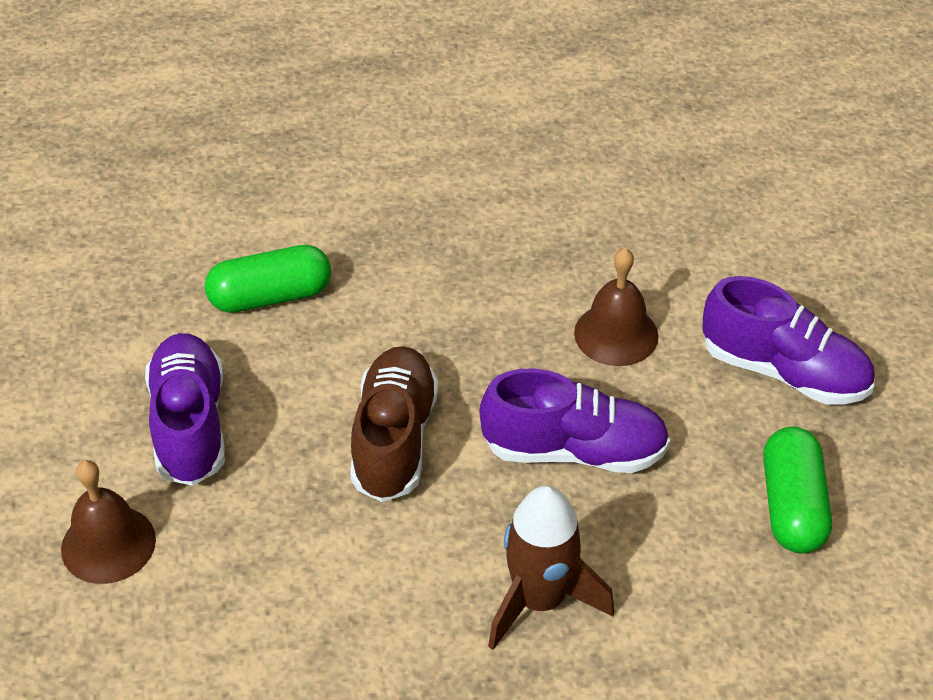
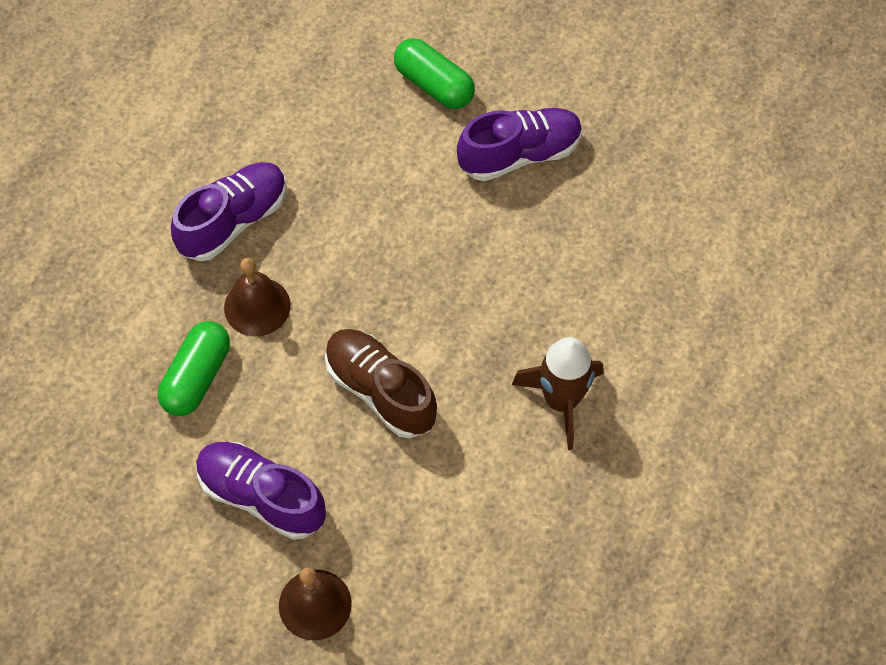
camera: 50 degrees left, 15 degrees up
purple shoe [479,368,670,473] -> purple shoe moved to [171,162,287,261]
brown bell [574,248,658,366] -> brown bell moved to [224,258,291,336]
green capsule [763,427,832,554] -> green capsule moved to [394,38,475,109]

